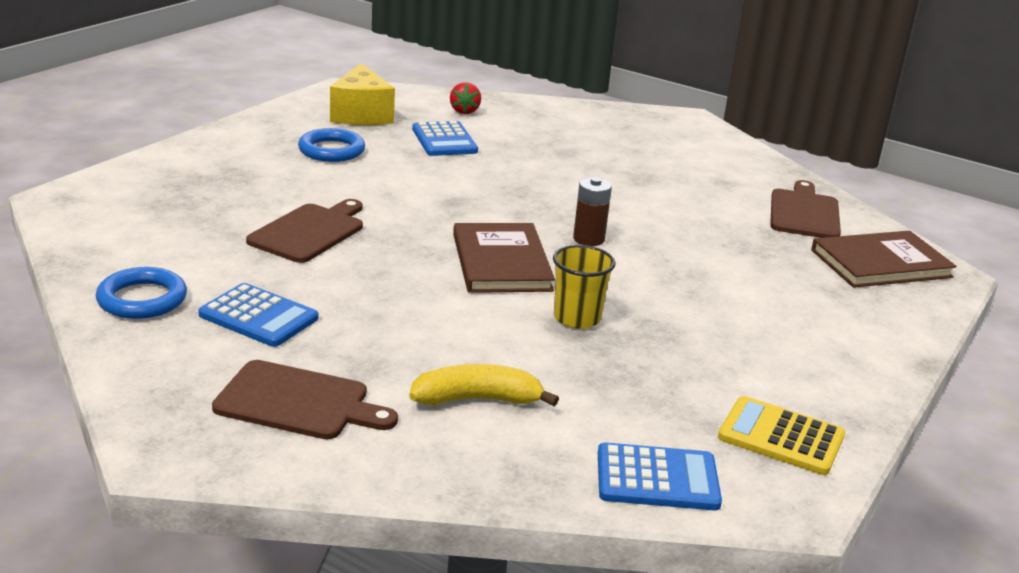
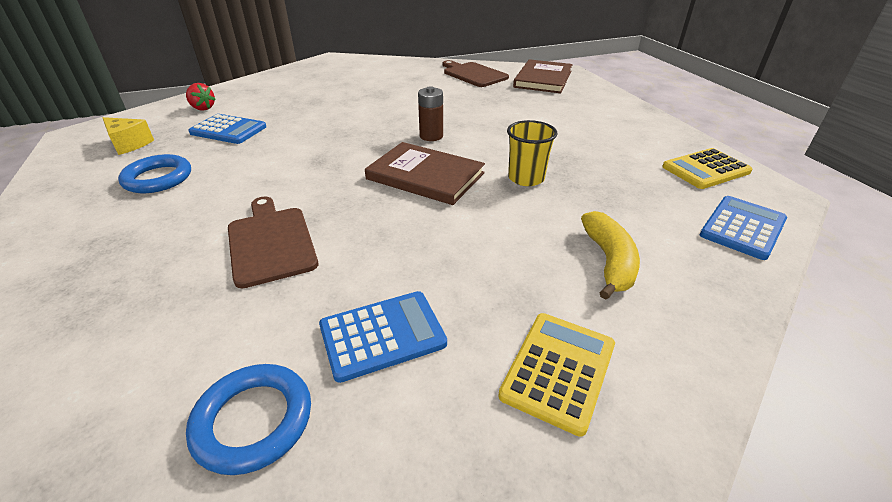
camera: 50 degrees left, 10 degrees up
brown cutting board [212,360,398,439] -> yellow calculator [498,313,615,437]
yellow cheese [330,63,395,125] -> yellow cheese [103,117,154,155], size x0.64
yellow banana [409,364,559,406] -> yellow banana turned 150 degrees clockwise [581,211,640,300]

